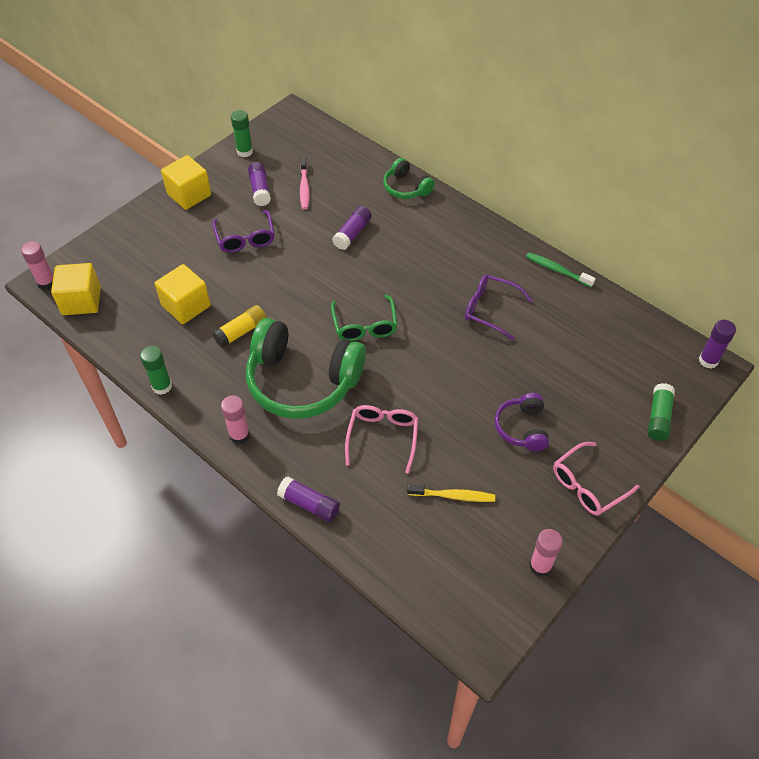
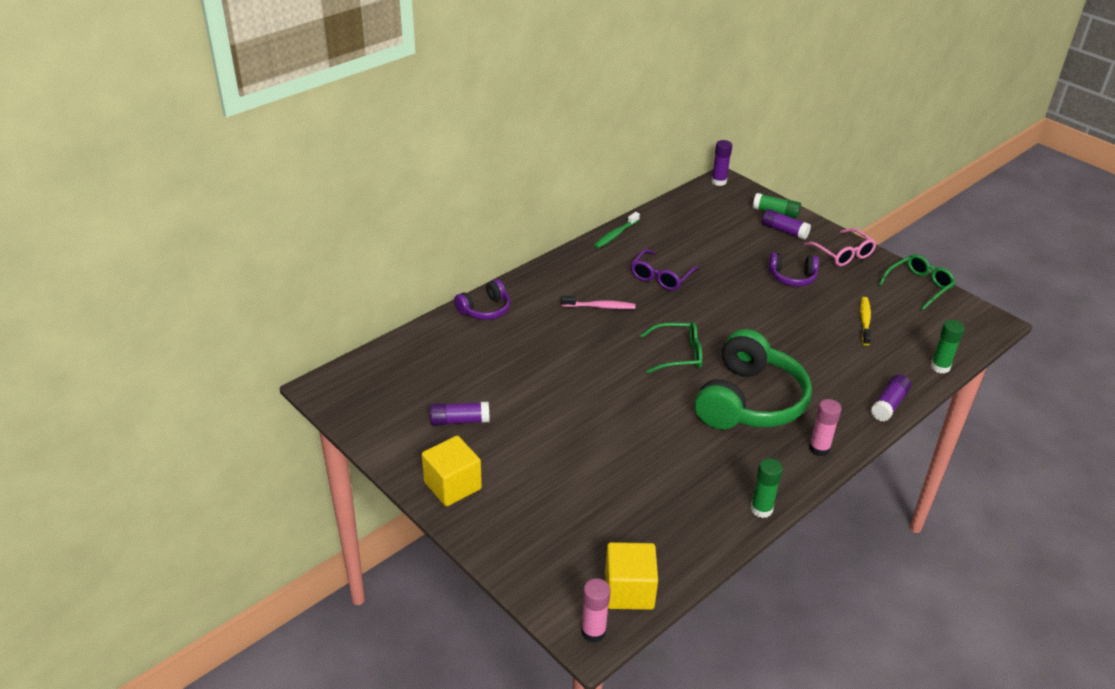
camera: 85 degrees left, 15 degrees down
yellow cube [155,264,211,324] -> none
purple glasses [212,210,275,253] -> none
yellow glue stick [212,305,267,348] -> none
green glue stick [231,110,253,157] -> green glue stick moved to [930,320,965,374]
pink toothbrush [300,156,310,210] -> pink toothbrush moved to [561,296,635,309]
purple glue stick [332,206,372,250] -> purple glue stick moved to [762,209,811,240]
pink glasses [345,405,418,474] -> none
green headphones [383,158,435,199] -> purple headphones [454,279,510,320]
pink glue stick [529,529,563,577] -> green glasses [878,254,955,311]

